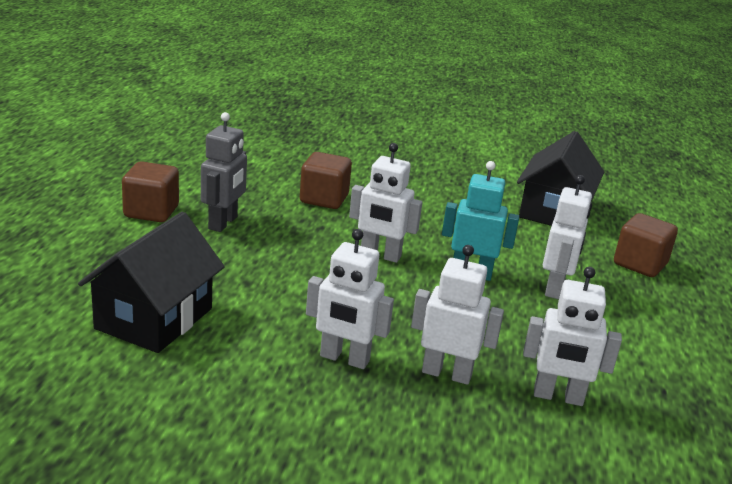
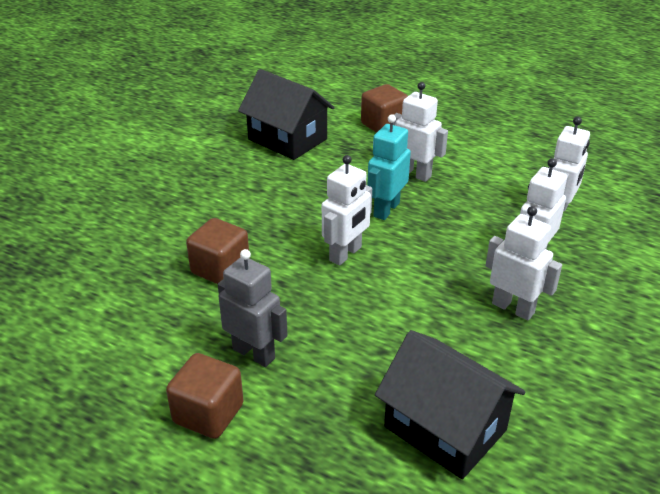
camera: 70 degrees left, 10 degrees up
white robot [306,229,394,369] -> white robot turned 90 degrees counterclockwise [486,206,562,320]

